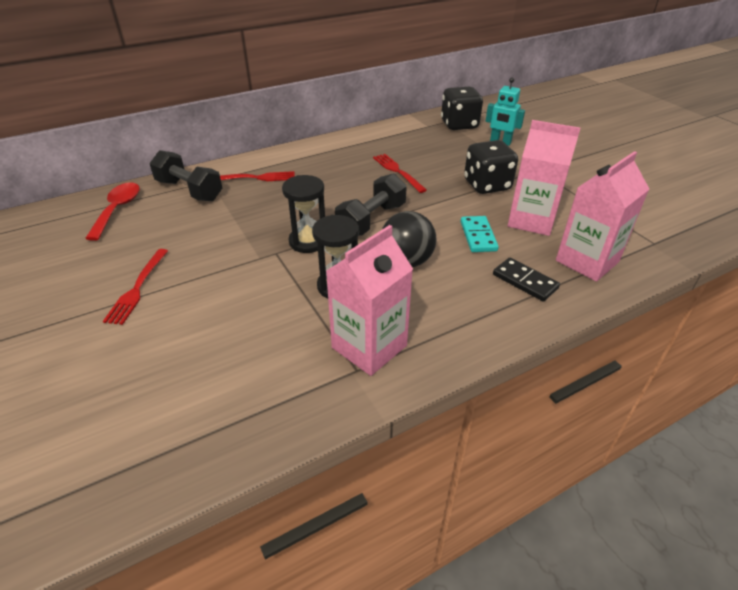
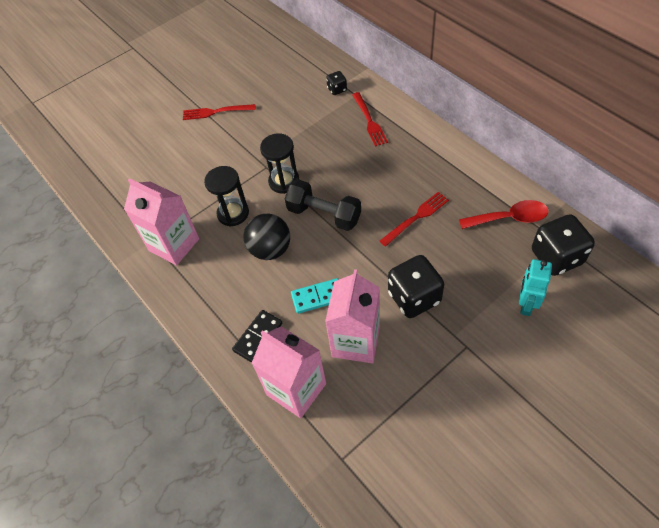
camera: 85 degrees right, 15 degrees up
red spoon [85,182,140,241] -> red spoon moved to [459,200,549,229]
black dumbbell [150,150,222,201] -> black dice [326,71,347,95]

